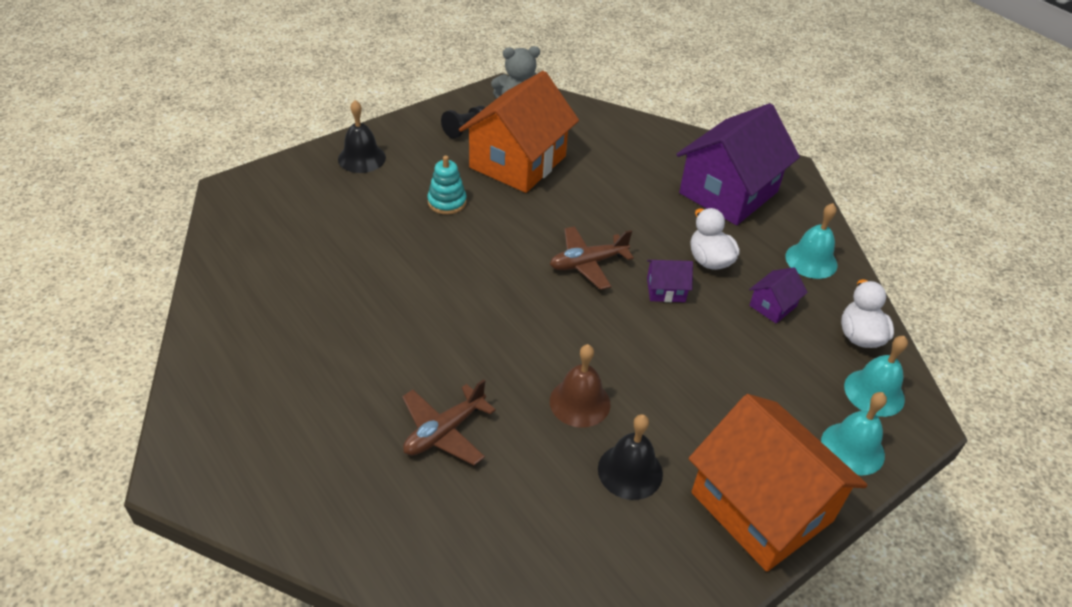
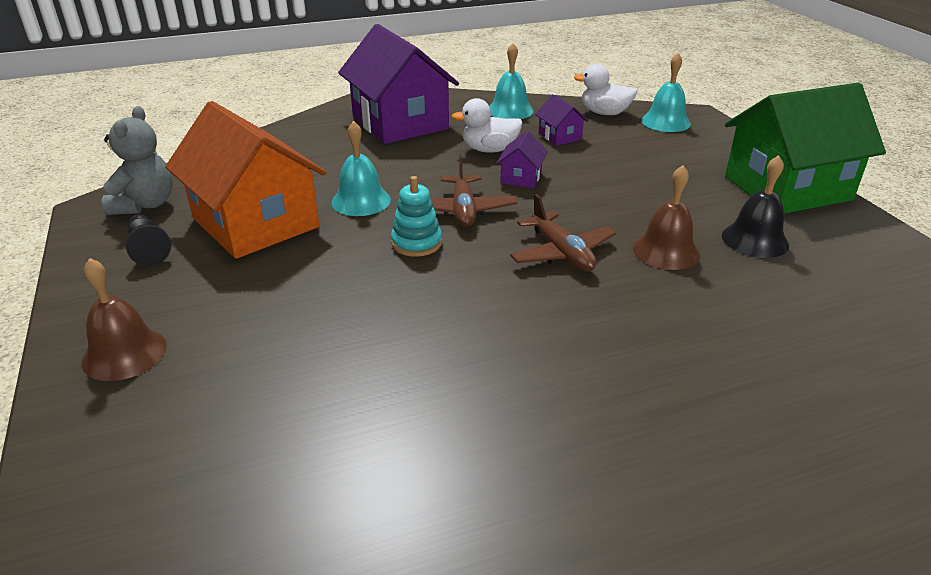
camera: 70 degrees left, 10 degrees down
black bell [338,100,386,173] -> brown bell [82,258,167,381]
brown plane [402,379,496,465] -> brown plane moved to [510,194,616,272]
turquoise stacking toy [427,155,467,215] -> turquoise stacking toy moved to [391,176,442,257]
orange house [689,394,868,572] -> green house [725,83,886,214]
turquoise bell [821,392,887,476] -> turquoise bell moved to [331,121,391,216]

